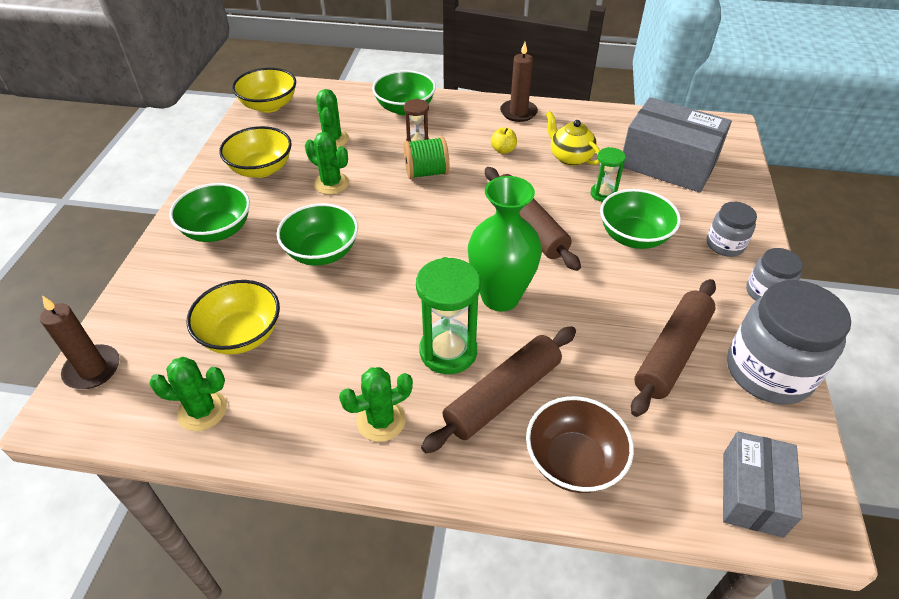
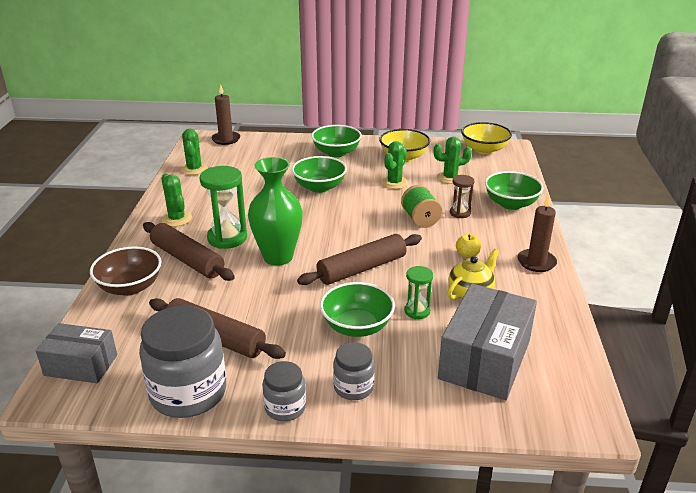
camera: 85 degrees right, 15 degrees down
yellow bowl [186,280,280,354] -> none

